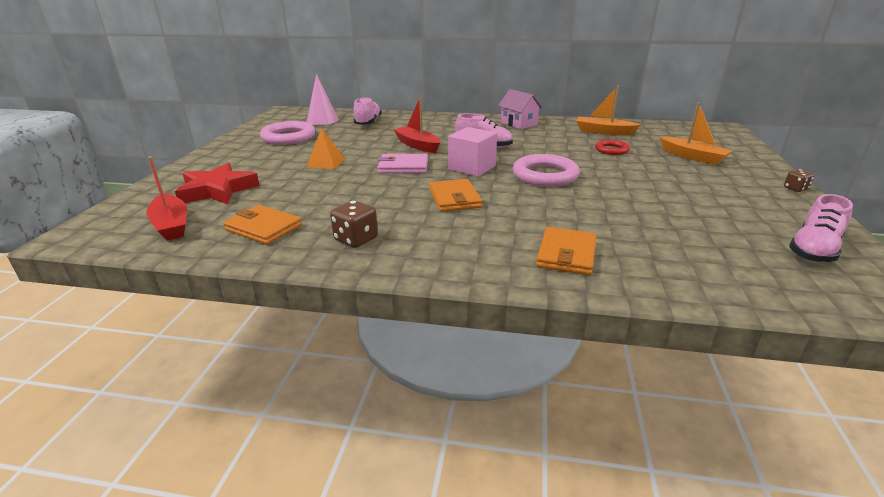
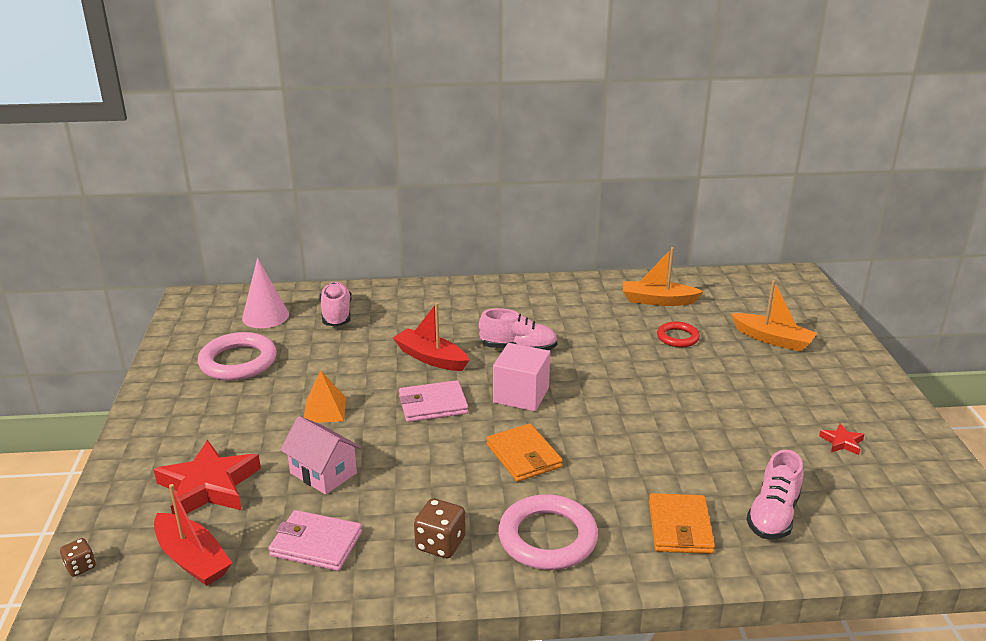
camera: 15 degrees left, 0 degrees up
orange wallet [223,205,302,245] -> pink wallet [268,510,362,571]
pink house [498,89,543,129] -> pink house moved to [280,416,361,495]
pink ring [513,154,580,187] -> pink ring moved to [498,494,598,570]
brown dice [784,169,814,192] -> brown dice moved to [60,538,96,577]
pink shoe [789,194,853,262] -> pink shoe moved to [746,450,803,539]
none -> red star [819,423,865,455]

